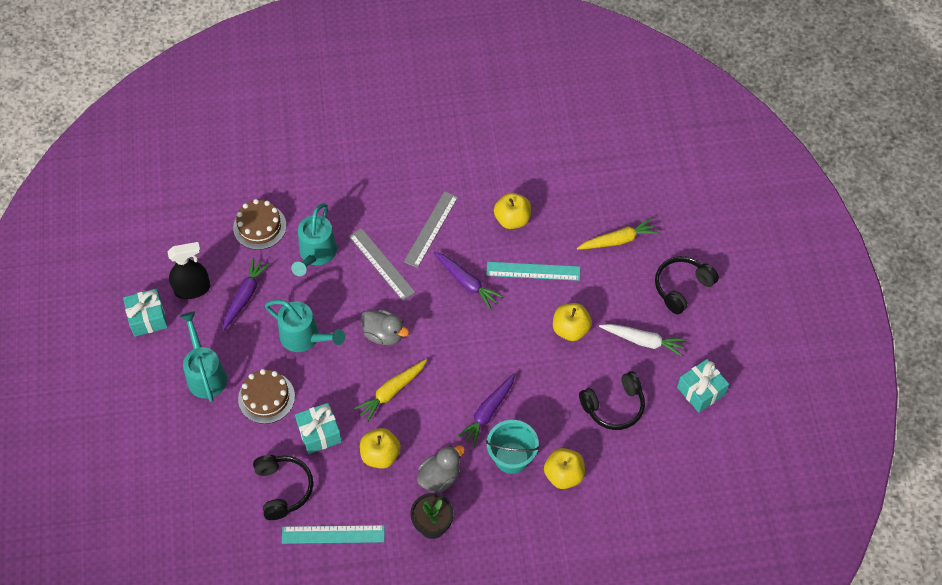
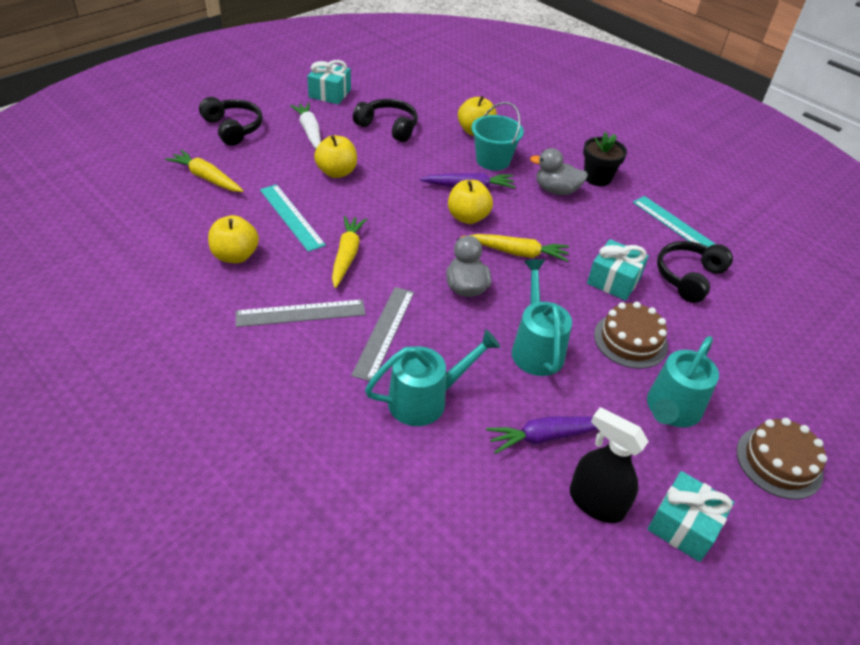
camera: 130 degrees left, 15 degrees down
brown cake [233,199,286,250] -> brown cake moved to [737,418,827,500]
yellow apple [360,428,401,469] -> yellow apple moved to [448,180,493,224]
purple carrot [434,252,503,309] -> yellow carrot [332,216,367,288]
black headphones [655,256,719,314] -> black headphones turned 135 degrees counterclockwise [199,97,263,146]

